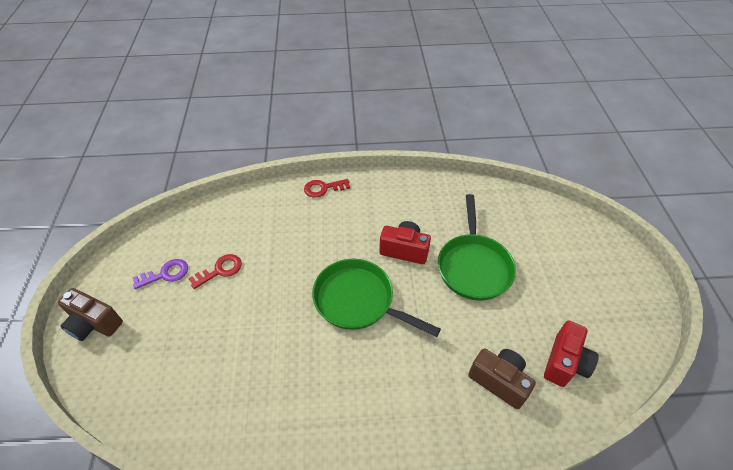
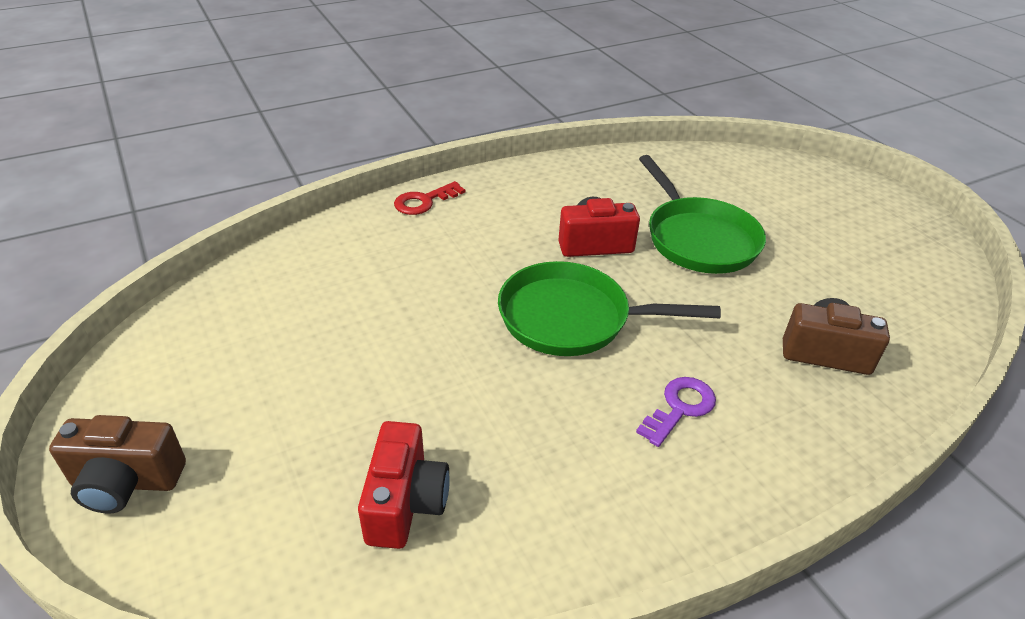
camera: 25 degrees left, 10 degrees down
purple key [132,259,188,289] -> purple key moved to [636,377,716,447]
red key [188,254,242,289] -> none
red camera [544,320,599,387] -> red camera moved to [358,421,450,549]

